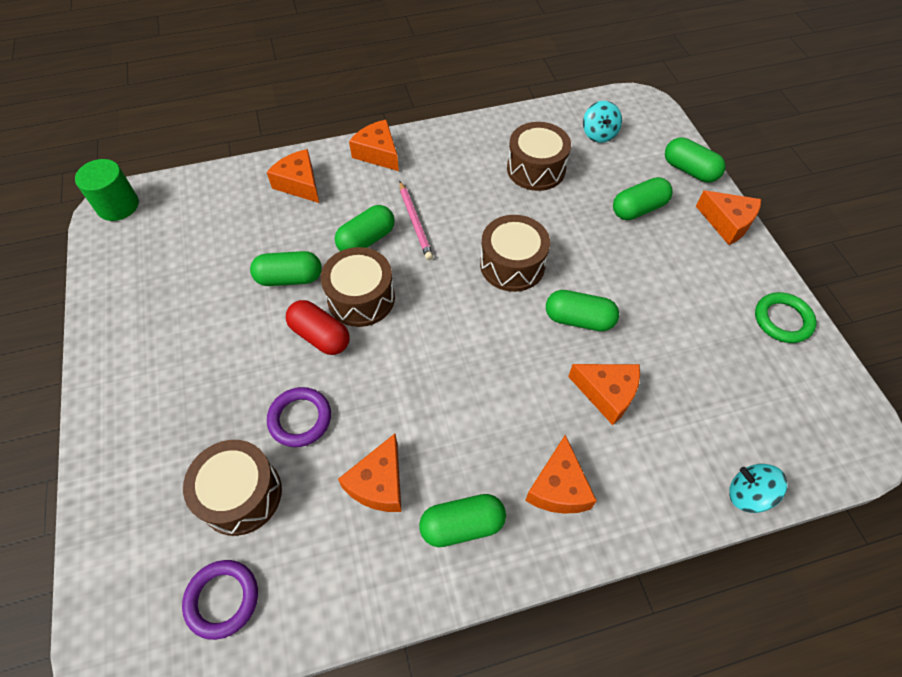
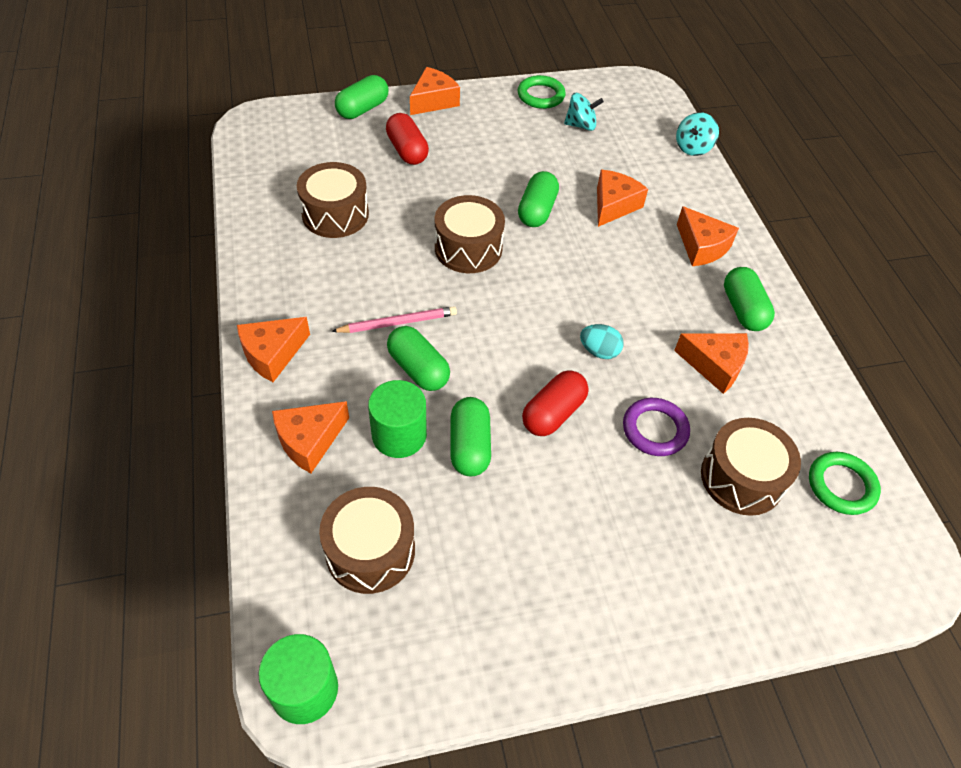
camera: 90 degrees left, 5 degrees down
purple ring [182,560,258,640] -> green ring [809,452,881,515]
brown drum [321,247,395,327] -> brown drum moved to [319,487,415,594]
orange cheese [525,435,597,514] -> orange cheese turned 45 degrees clockwise [677,206,739,266]
turquoise spinning top [583,101,622,143] -> turquoise spinning top moved to [564,93,604,131]
green capsule [613,177,673,220] -> red capsule [386,113,429,165]
none -> green cylinder [368,380,427,458]
none -> turquoise egg [580,324,624,359]

